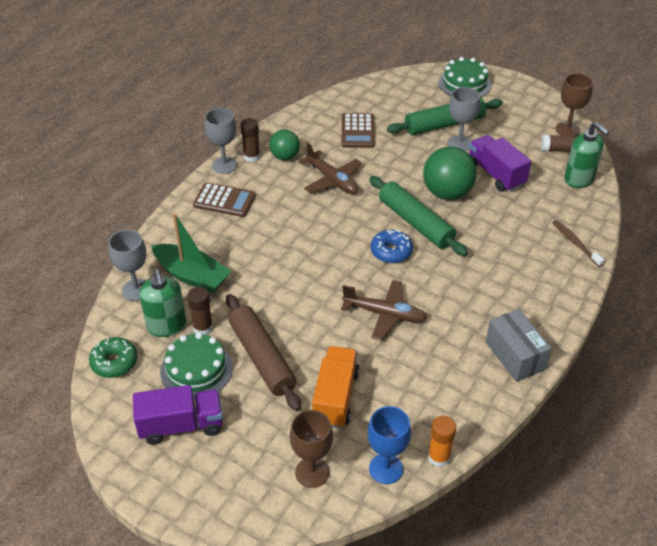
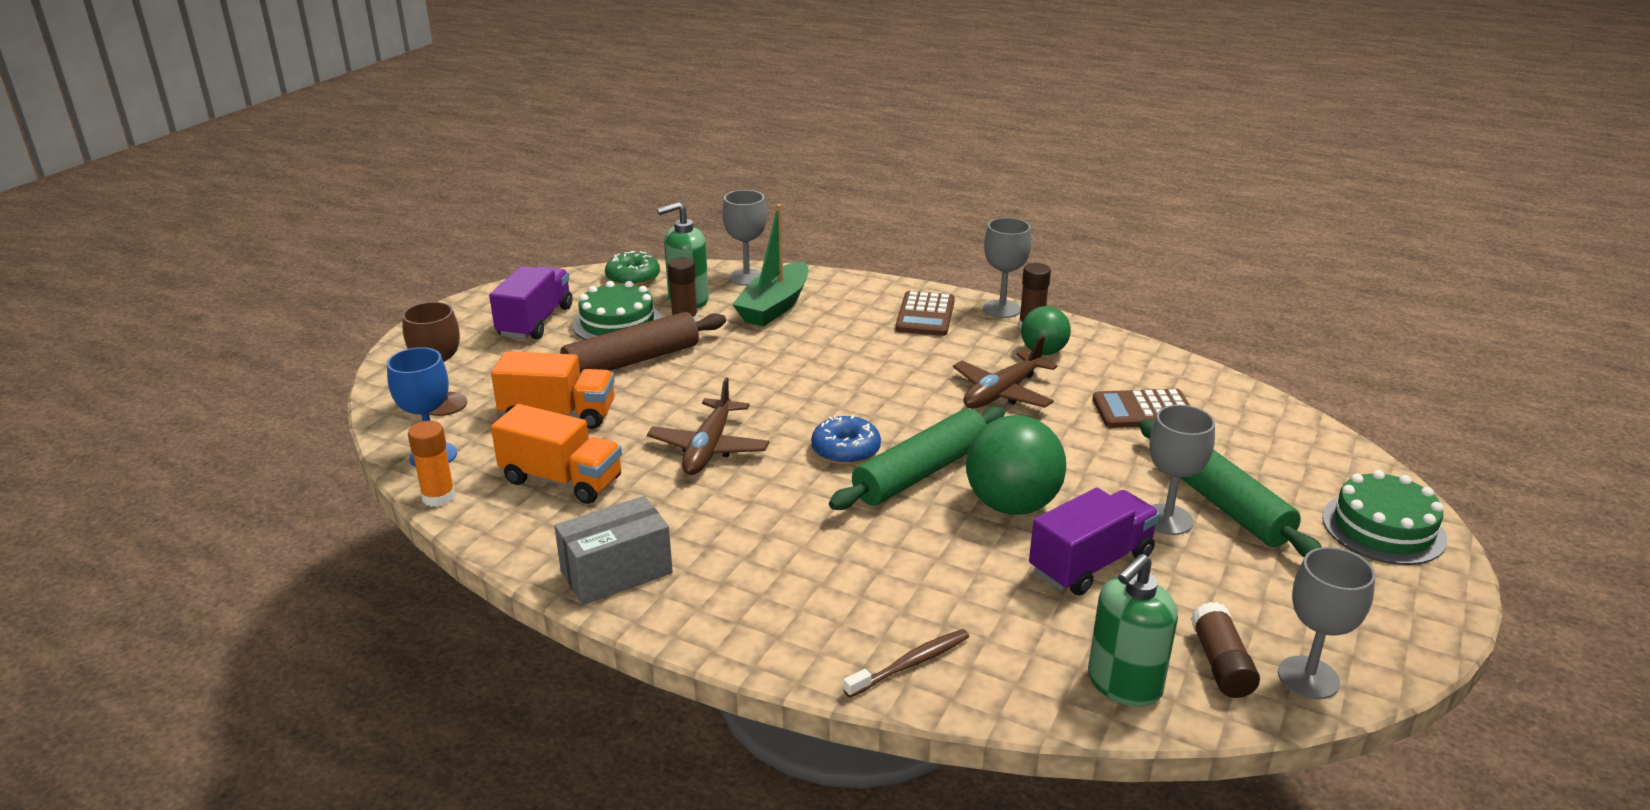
camera: 85 degrees right, 15 degrees down
purple truck [133,385,223,445] -> purple truck turned 150 degrees counterclockwise [489,266,572,340]
brown goblet [555,73,593,136] -> grey goblet [1278,547,1375,699]
none -> orange truck [491,404,622,504]

